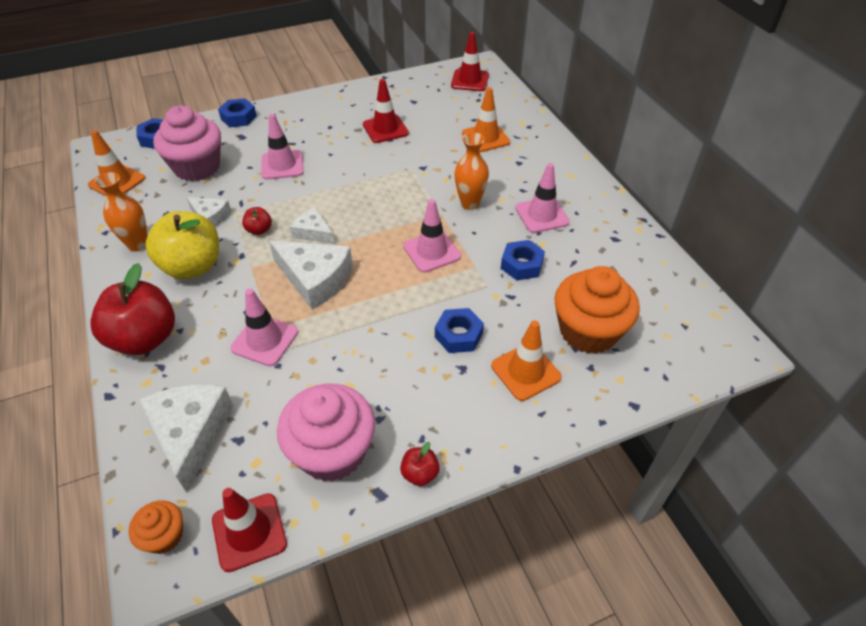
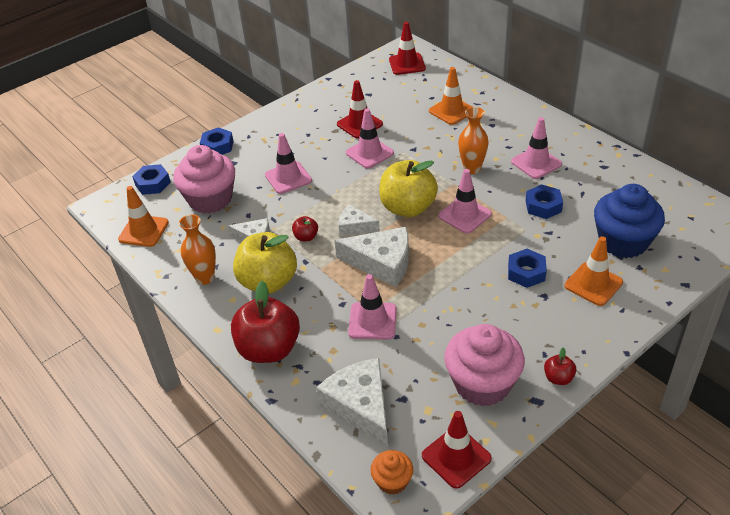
camera: 15 degrees left, 5 degrees down
orange cupcake [554,266,640,354] -> blue cupcake [594,184,665,258]
none -> pink traffic cone [346,108,394,169]
none -> yellow apple [379,160,438,217]

